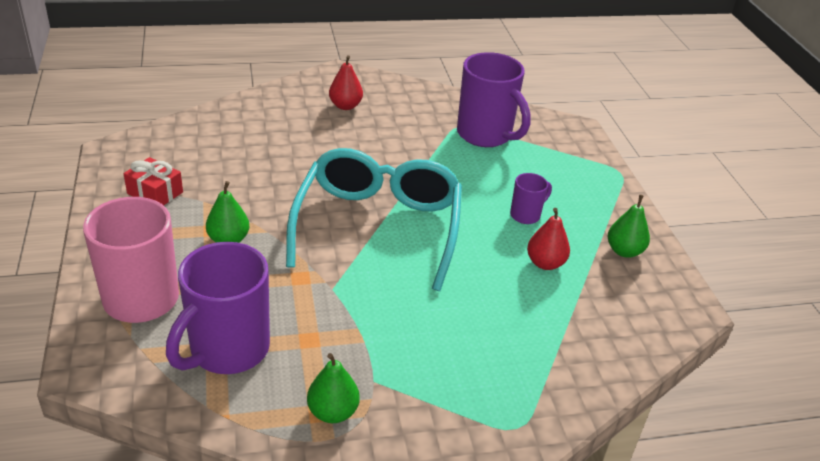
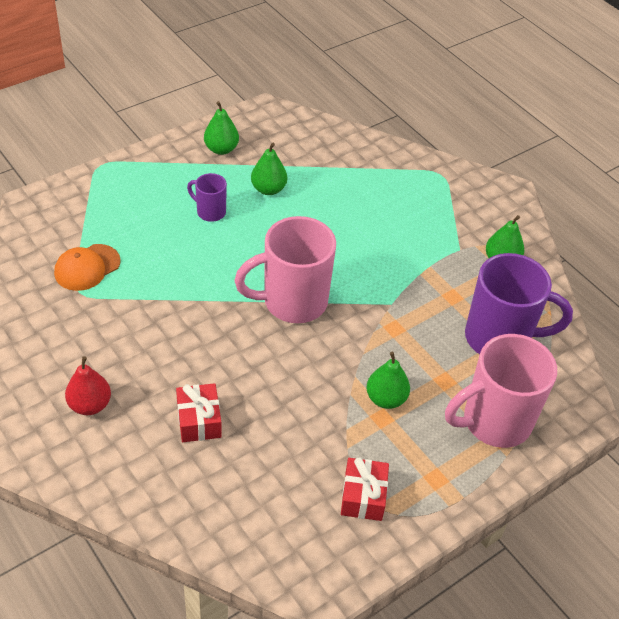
camera: 115 degrees left, 10 degrees up
turquoise glasses [286,148,462,291] -> pink mug [234,216,336,323]
purple mug [457,52,531,147] -> orange cap [54,244,121,291]
red pear [527,208,570,270] -> green pear [251,143,287,195]
none -> red gift [176,383,222,442]

